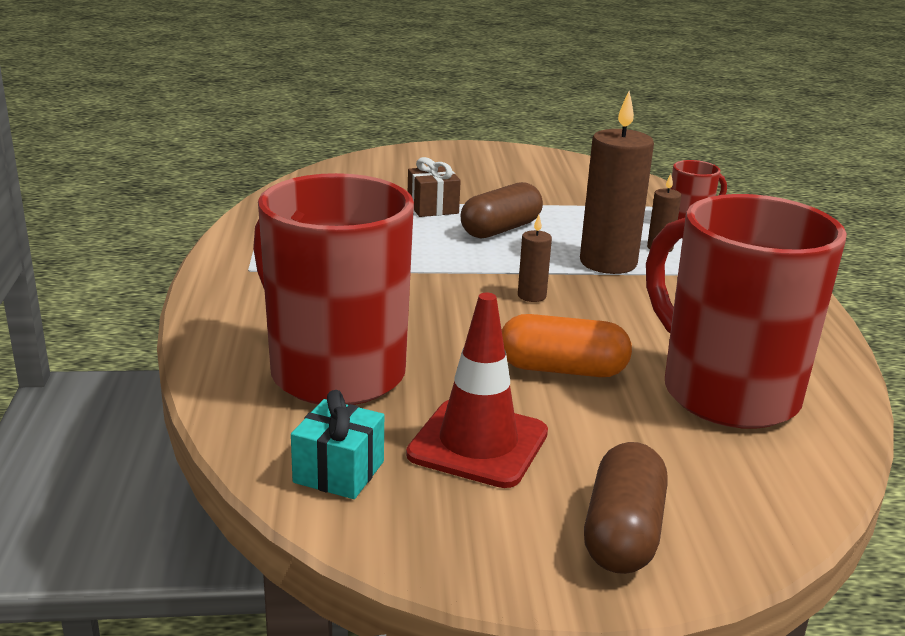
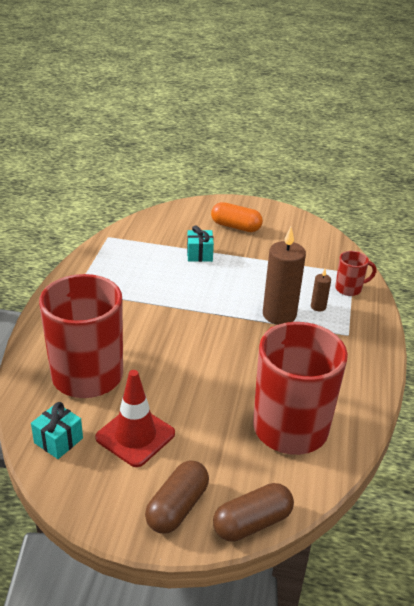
camera: 15 degrees right, 10 degrees up
brown gift [408,157,461,217] -> turquoise gift [187,225,214,262]
brown capsule [461,182,543,238] -> brown capsule moved to [213,483,294,542]
orange capsule [502,314,632,377] -> orange capsule moved to [211,202,263,232]
brown candle [518,215,552,302] -> none

